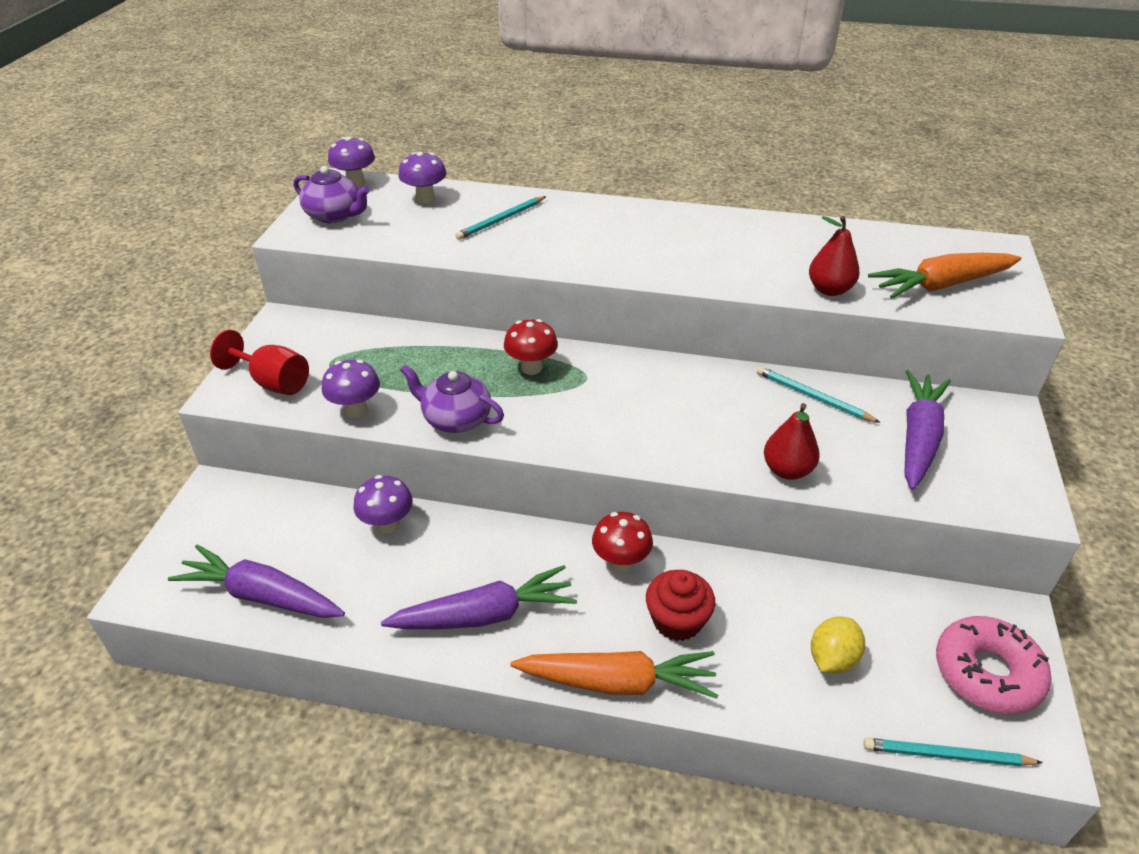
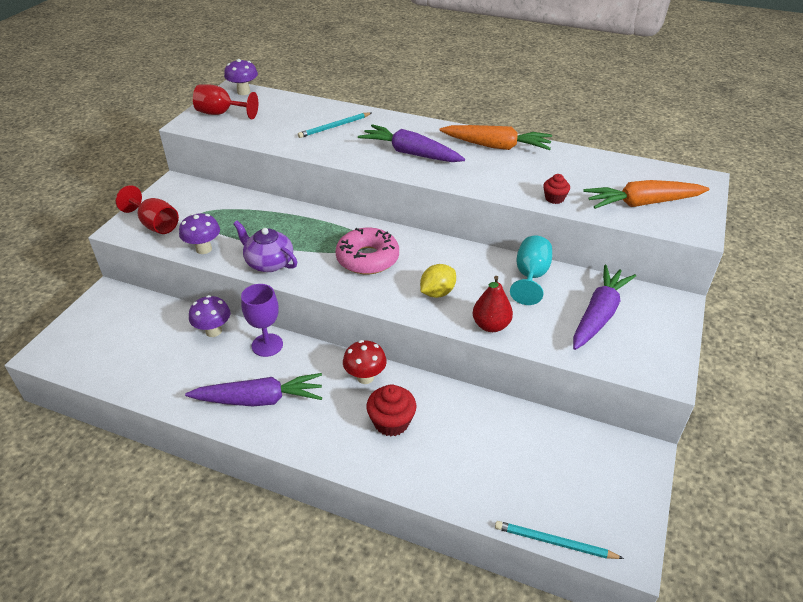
camera: 10 degrees right, 0 degrees up
purple carrot [168,544,345,618] -> purple carrot moved to [358,124,465,162]
purple teapot [294,166,370,223] -> red goblet [193,84,258,119]
purple mushroom [398,152,447,203] -> none
red mushroom [504,319,558,375] -> none
orange carrot [511,651,718,699] -> orange carrot moved to [440,125,552,150]
turquoise pencil [757,366,881,423] -> turquoise goblet [510,236,552,305]
red pear [809,216,860,296] -> red cupcake [543,174,570,204]
yellow lemon [811,617,865,674] -> yellow lemon moved to [420,264,456,298]
pink donut [936,616,1052,715] -> pink donut moved to [335,228,399,274]
none -> purple goblet [241,284,283,357]

